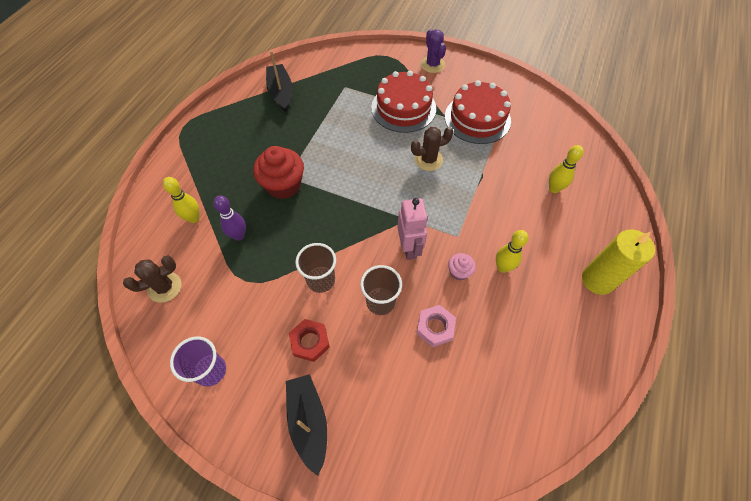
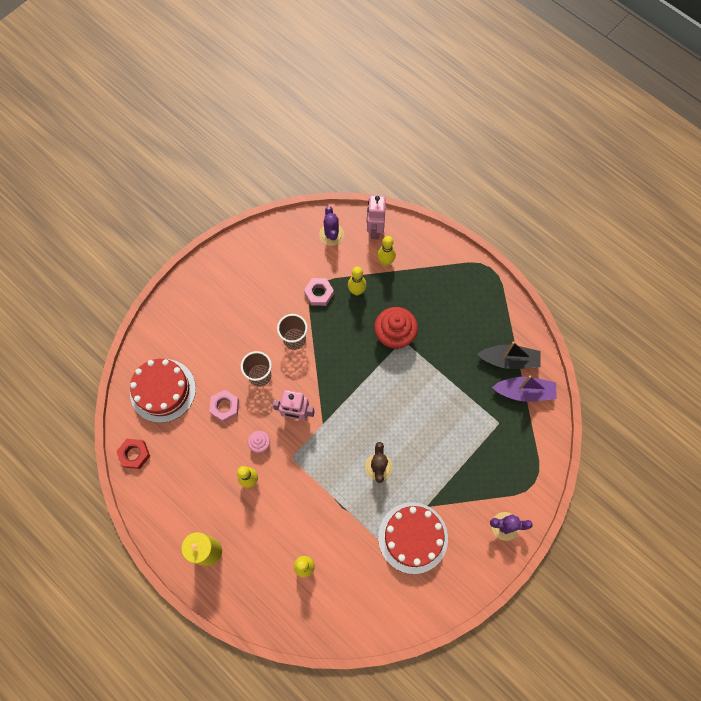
camera: 110 degrees right, 10 degrees up
brown cactus [123,256,182,303] -> purple cactus [319,206,344,246]
purple cup [170,336,226,387] -> none
purple bowling pin [214,195,246,241] -> yellow bowling pin [348,266,366,295]
black boat [286,374,327,476] -> none
red nut [289,319,330,362] -> red nut moved to [116,439,150,469]
red cake [371,71,436,133] -> red cake moved to [130,359,196,423]
none -> pink nut [304,278,334,306]
none -> pink robot [367,195,386,239]
none -> purple boat [492,376,557,402]

